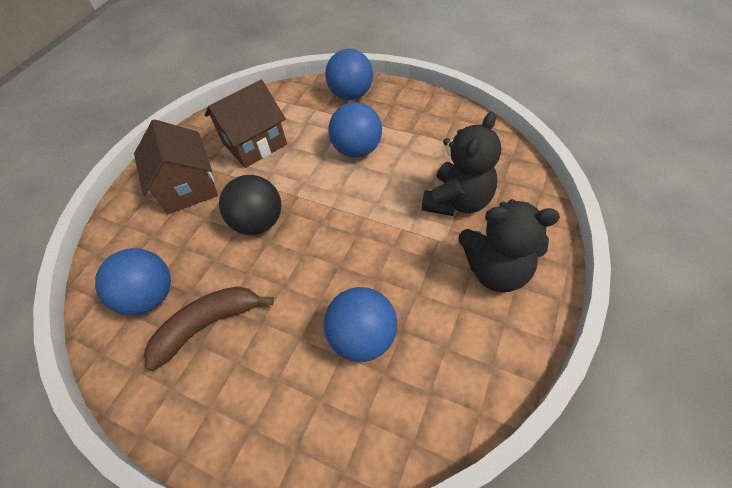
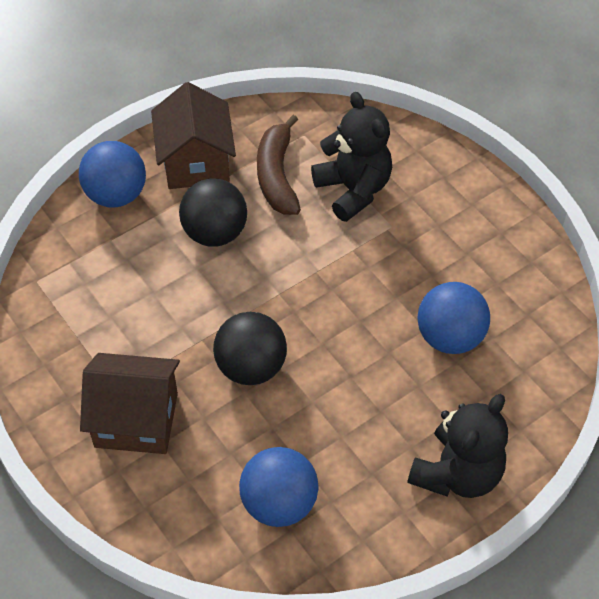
camera: 65 degrees left, 0 degrees up
brown banana [144,286,274,371] -> brown banana moved to [257,115,301,215]
brown house [205,80,287,168] -> brown house moved to [151,82,236,189]
blue ball [328,102,382,158] -> black ball [179,178,247,247]
black teddy bear [458,199,560,292] -> black teddy bear moved to [407,394,508,498]

